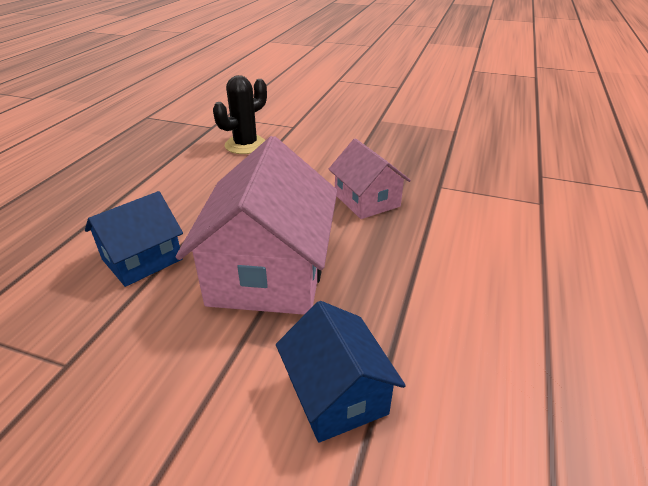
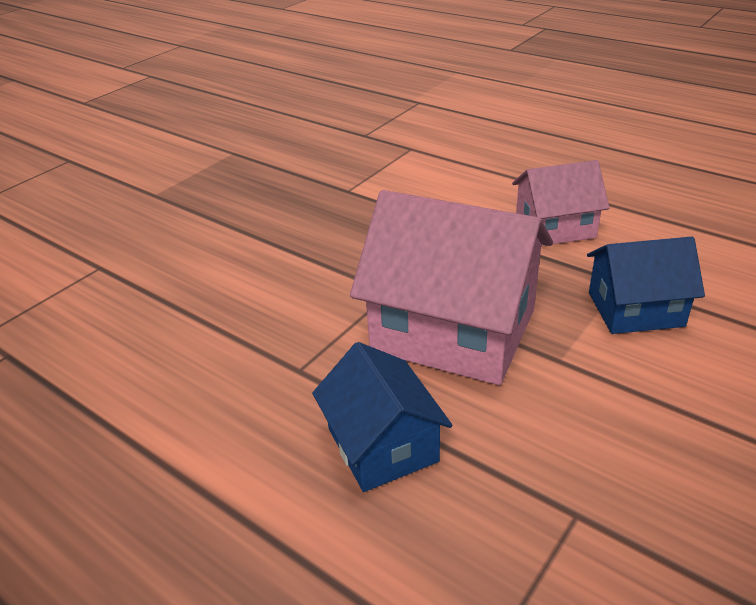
camera: 70 degrees left, 0 degrees up
black cactus [213,75,267,154] -> none
pink house [329,138,411,219] -> pink house moved to [512,160,610,246]

